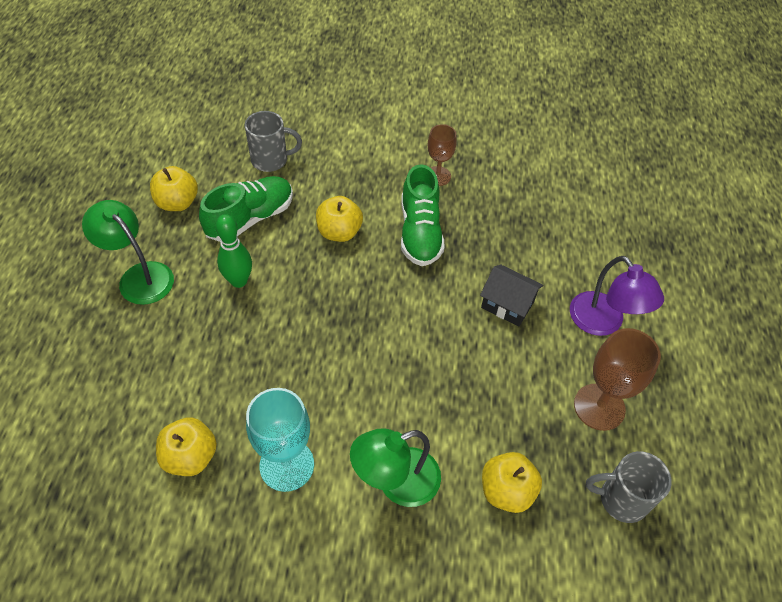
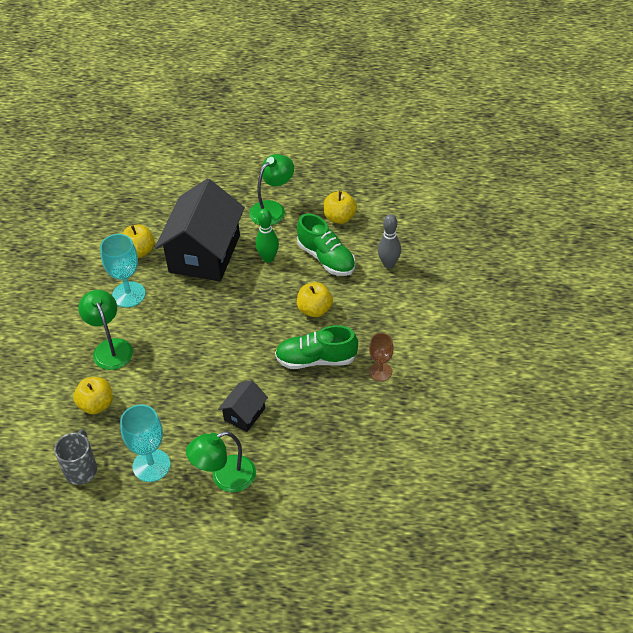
camera: 95 degrees right, 5 degrees down
grey mug [245,111,302,172] -> grey bowling pin [378,214,401,269]
purple lamp [570,256,664,336] -> green lamp [186,431,256,492]
brown goblet [574,328,661,431] -> turquoise goblet [120,404,170,482]
none -> black house [155,179,245,281]

